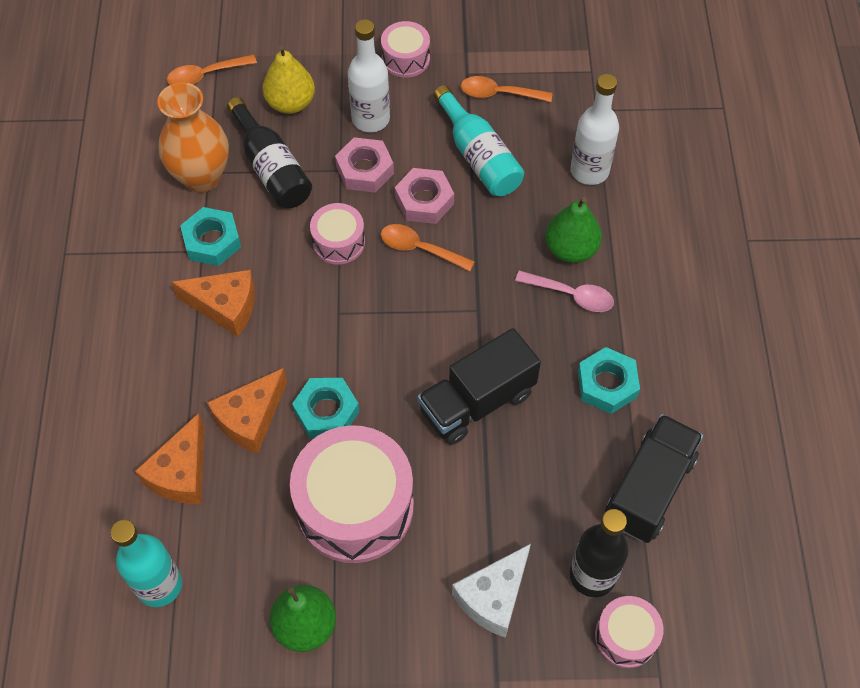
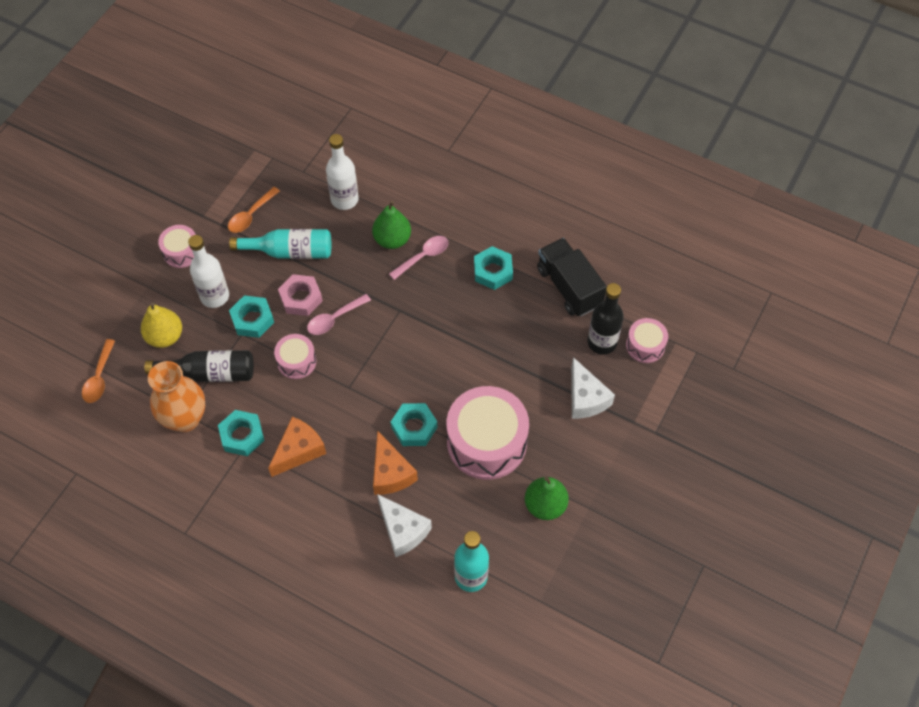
camera: 60 degrees left, 0 degrees up
orange cheese [135,413,205,504] -> white cheese [377,494,432,557]
pink nut [335,137,394,193] -> turquoise nut [229,295,274,338]
orange spoon [381,224,475,272] -> pink spoon [307,294,371,335]
black truck [418,328,541,445] -> none

